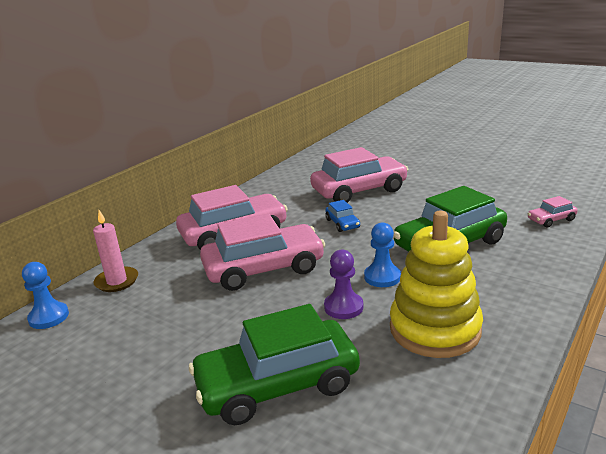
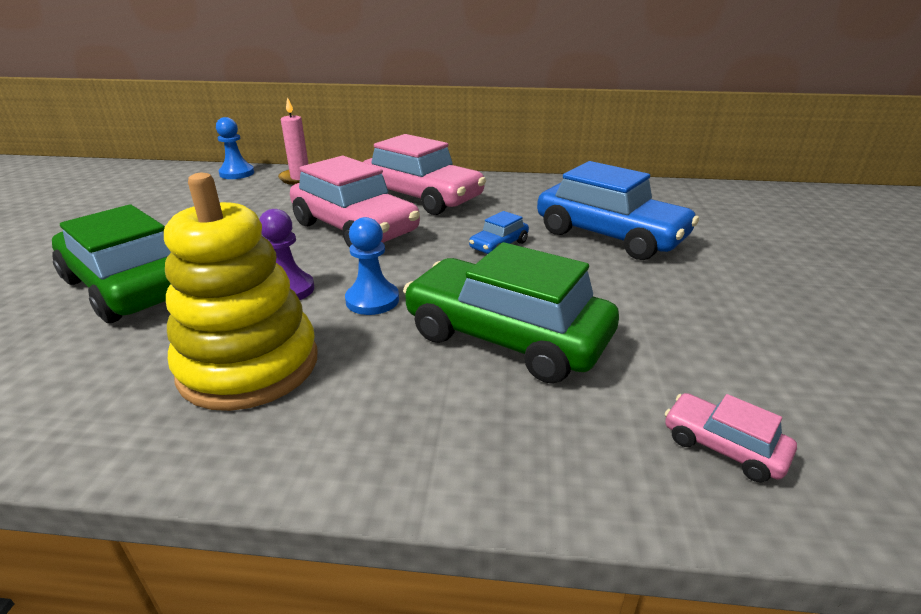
camera: 60 degrees right, 5 degrees up
pink car [310,147,408,203] -> blue car [537,161,699,260]

